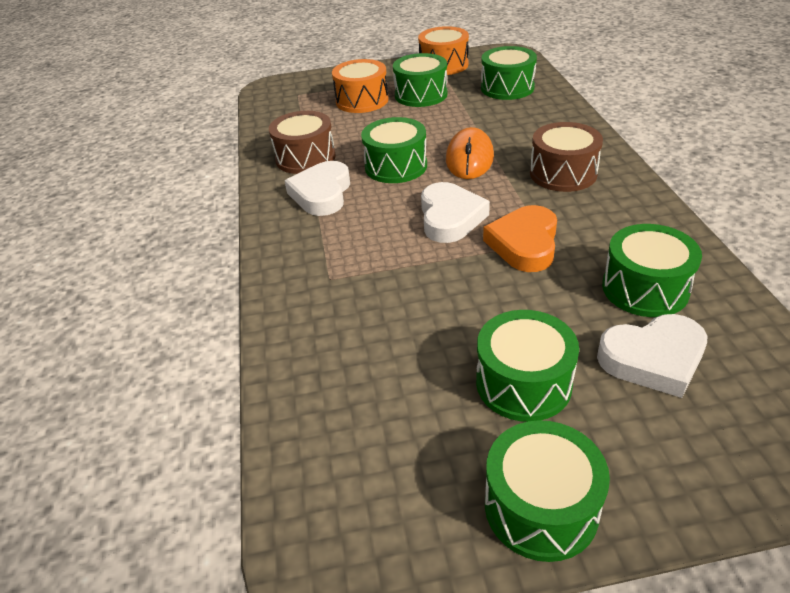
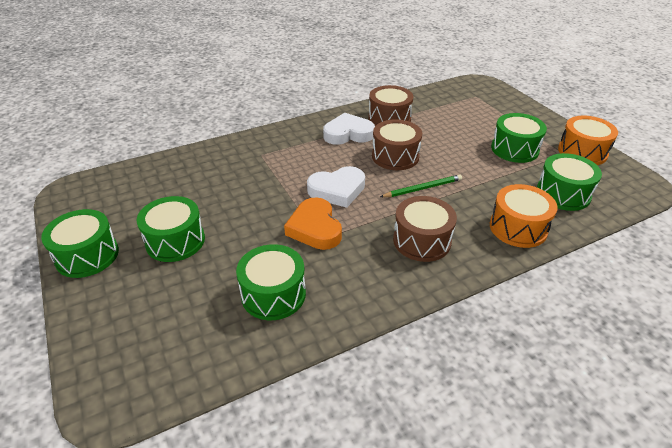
camera: 70 degrees right, 0 degrees up
orange drum [332,59,388,113] -> orange drum moved to [490,184,558,248]
green drum [361,117,427,183] -> brown drum [372,119,422,170]
orange mouse [446,127,494,179] -> green pencil [380,175,462,197]
orange heart [483,205,557,272] -> orange heart turned 105 degrees counterclockwise [284,197,342,250]
white heart [597,314,707,398] -> none

